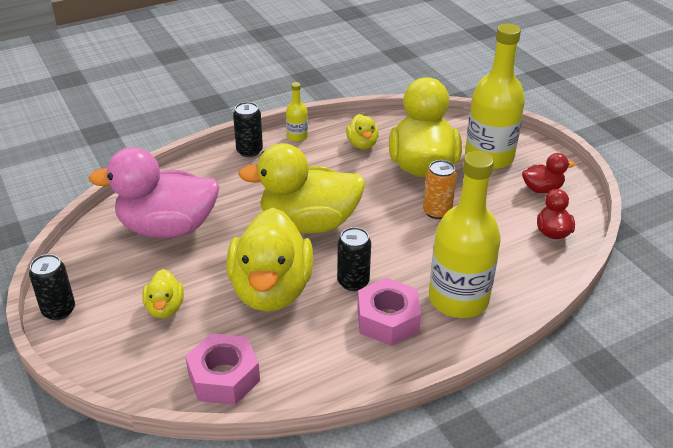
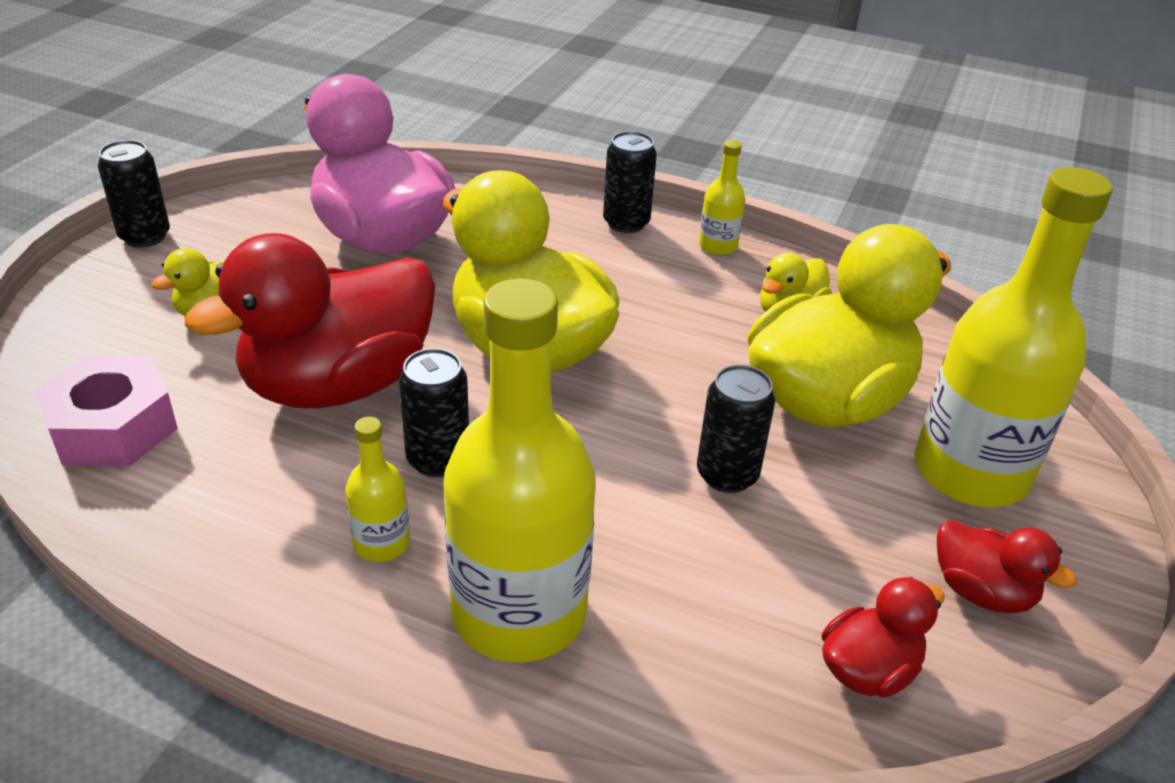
camera: 50 degrees right, 0 degrees up
yellow duck [226,208,314,312] -> red duck [185,233,435,408]
pink nut [357,278,421,346] -> yellow bottle [345,417,410,562]
orange can [423,160,457,219] -> black can [697,365,775,493]

